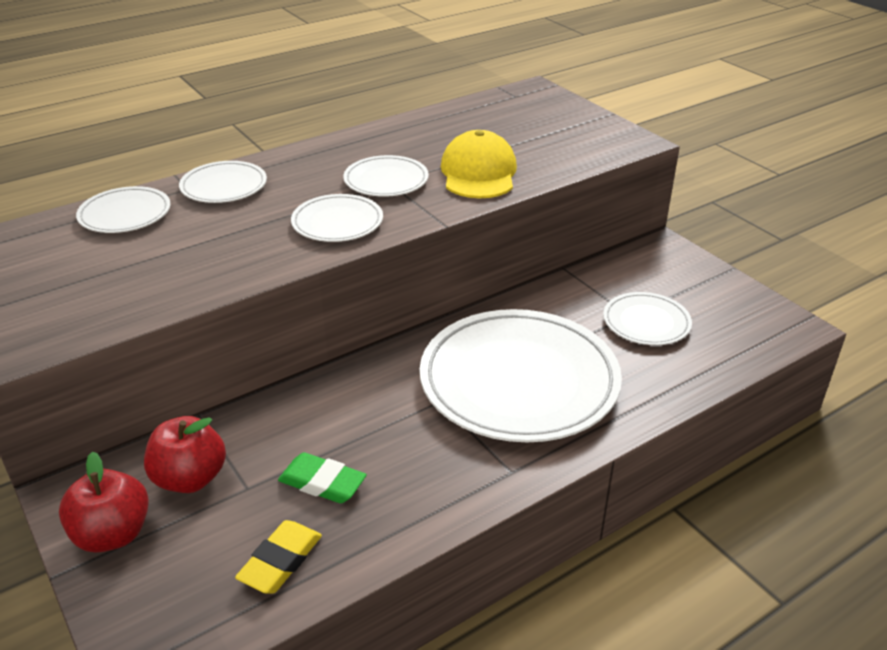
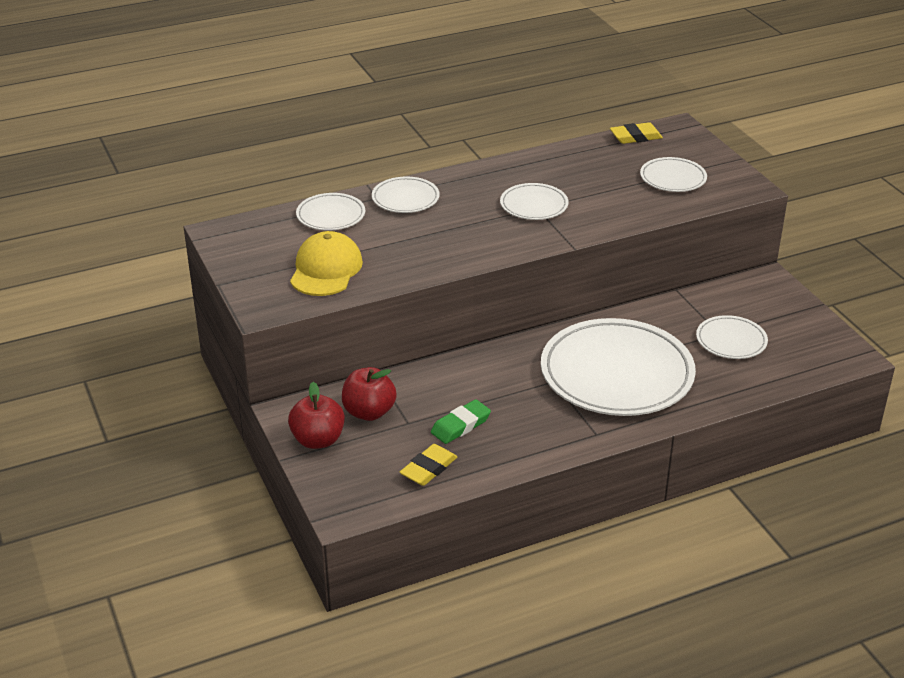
camera: 10 degrees right, 0 degrees up
green eraser [278,452,367,503] -> green eraser turned 75 degrees counterclockwise [431,399,491,444]
white plate [291,194,383,242] -> white plate moved to [640,157,707,192]
yellow cap [441,130,517,199] -> yellow cap moved to [290,231,363,296]
none -> yellow eraser [610,122,663,144]

